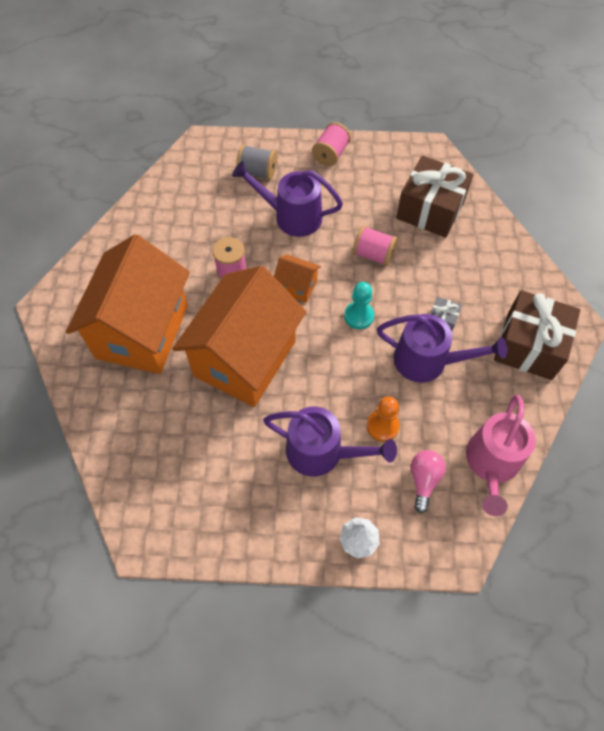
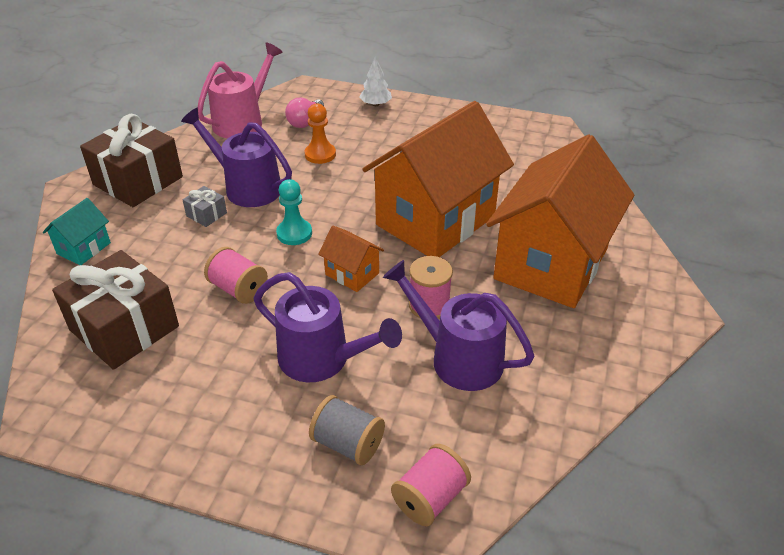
camera: 165 degrees left, 20 degrees down
purple watering can [263,407,397,476] -> purple watering can moved to [383,260,535,391]
pink spool [312,122,351,166] -> pink spool moved to [391,444,471,527]
none -> turquoise house [43,198,111,265]

